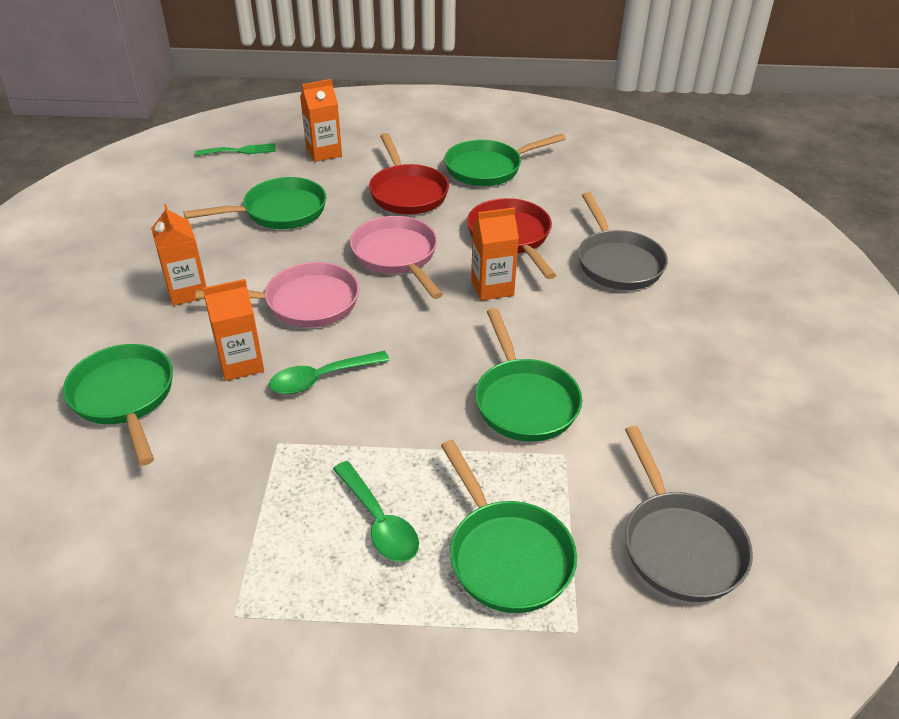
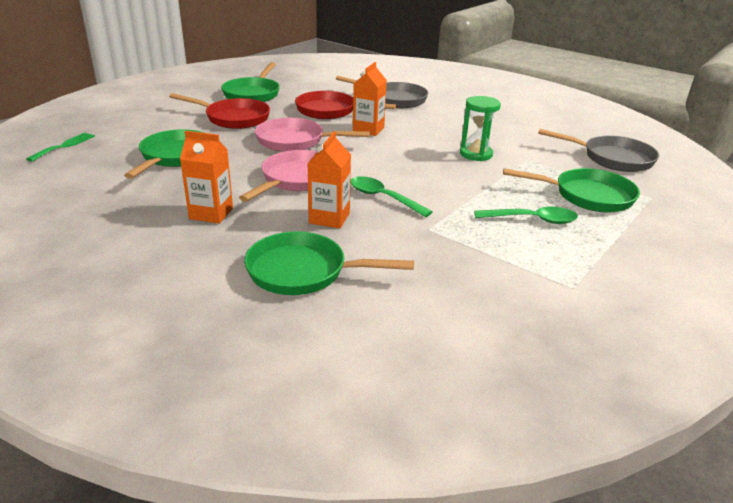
camera: 55 degrees left, 10 degrees down
green spoon [269,351,390,394] -> green spoon turned 120 degrees clockwise [350,176,432,217]
orange carton [300,79,342,162] -> none
green pan [475,308,582,442] -> green hourglass [460,96,501,161]

